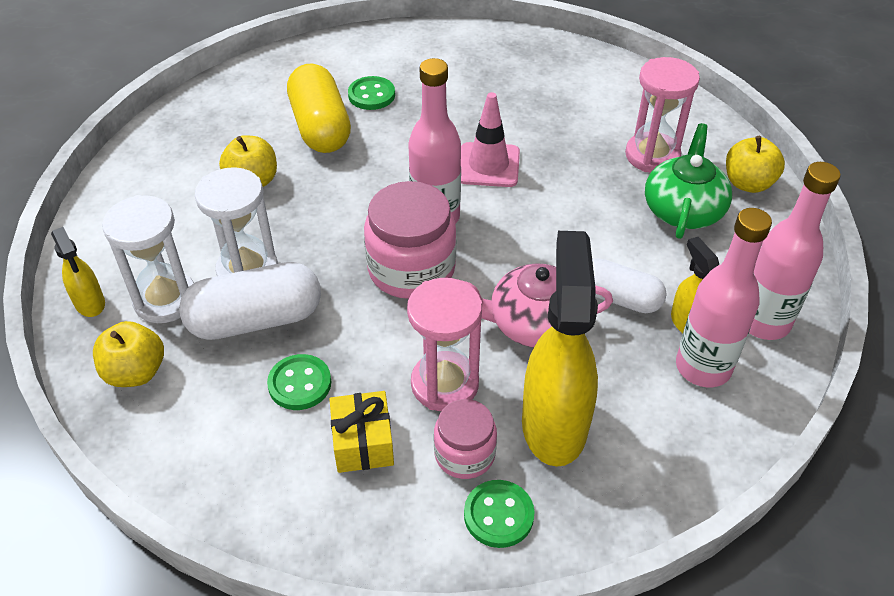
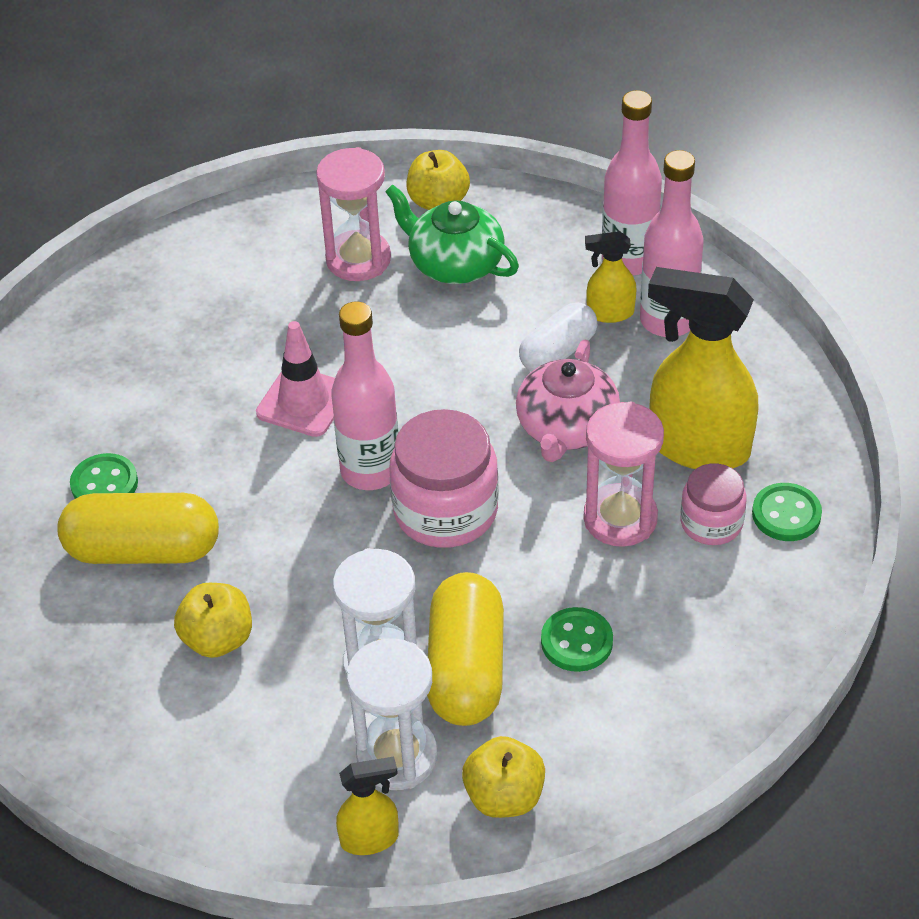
camera: 70 degrees left, 0 degrees up
white capsule [179,262,321,340] -> yellow capsule [427,572,504,726]
yellow gift [329,391,394,473] -> none

